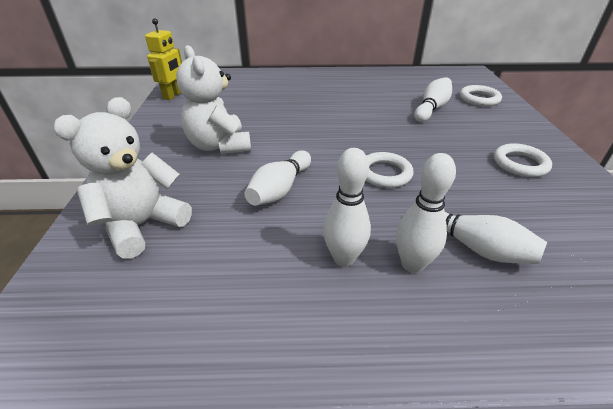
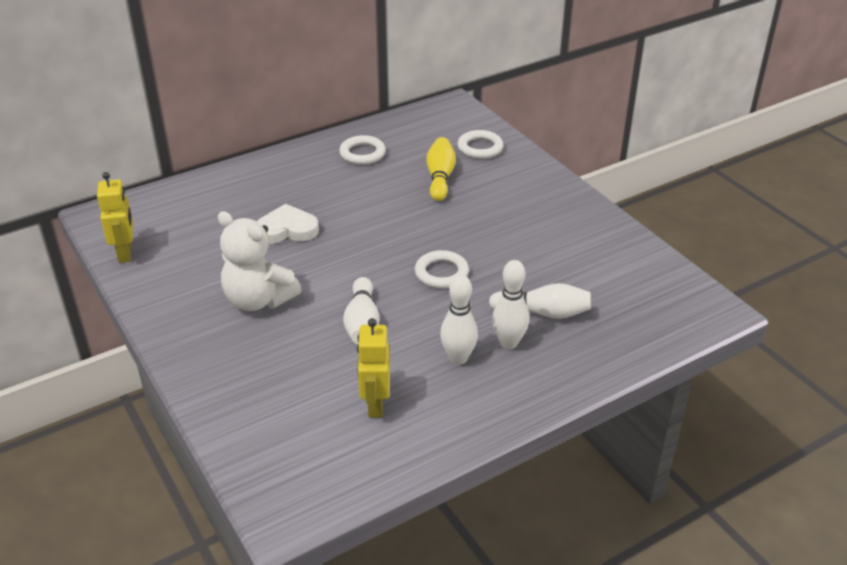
camera: 30 degrees left, 0 degrees up
white teddy bear [53,97,192,259] -> none
white bowling pin [414,77,452,122] -> yellow bowling pin [426,137,456,201]
white ring [494,143,552,177] -> white ring moved to [339,135,386,165]
none -> white heart [257,204,319,244]
none -> yellow robot [357,318,390,418]

